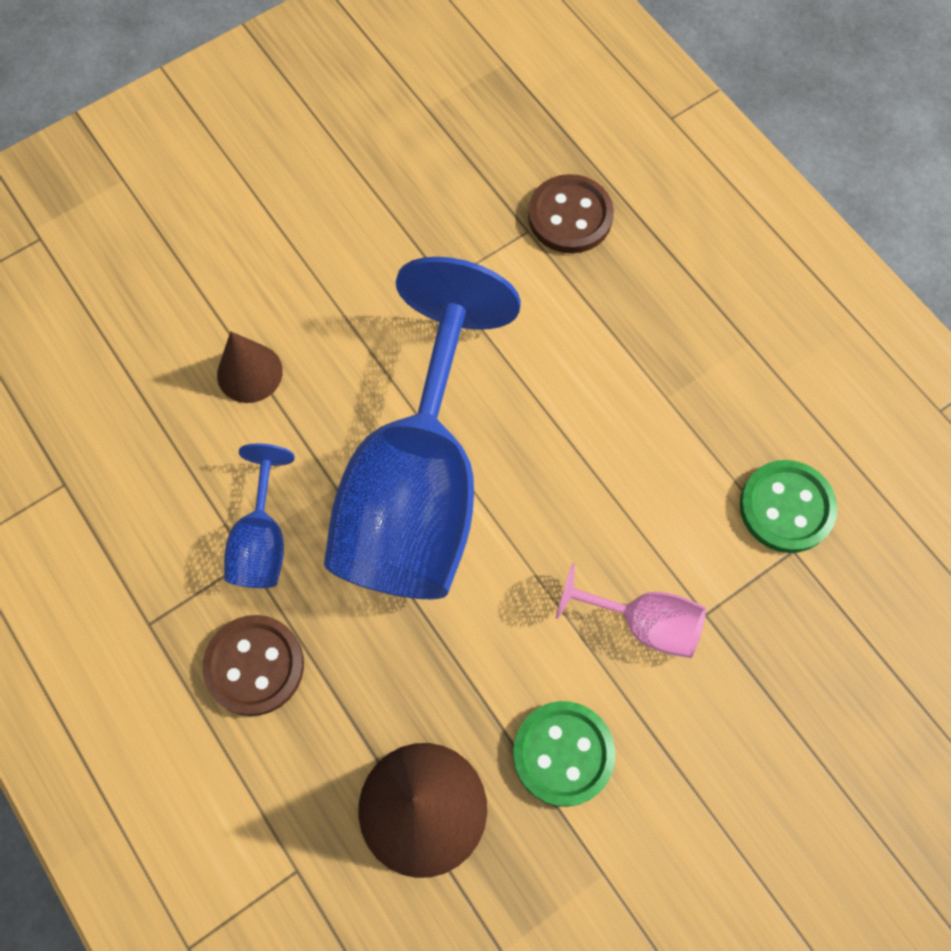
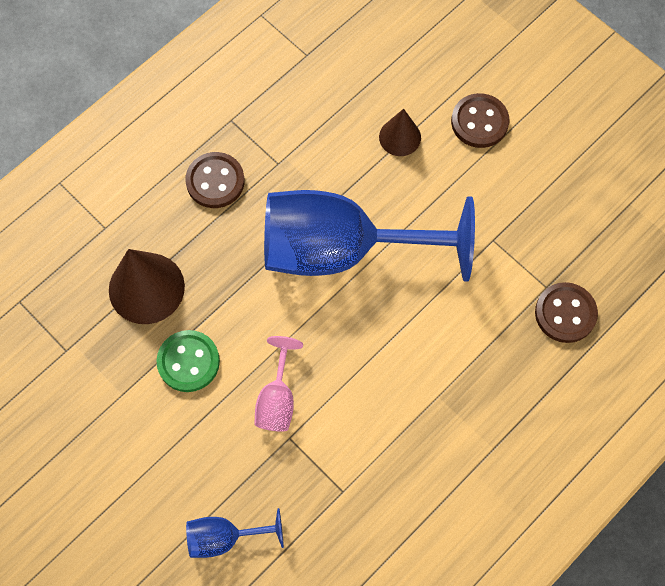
camera: 80 degrees right, 0 degrees up
blue goblet [224,443,295,588] -> blue goblet moved to [186,508,284,558]
green button [740,460,837,553] -> none
none -> brown button [451,93,509,148]

